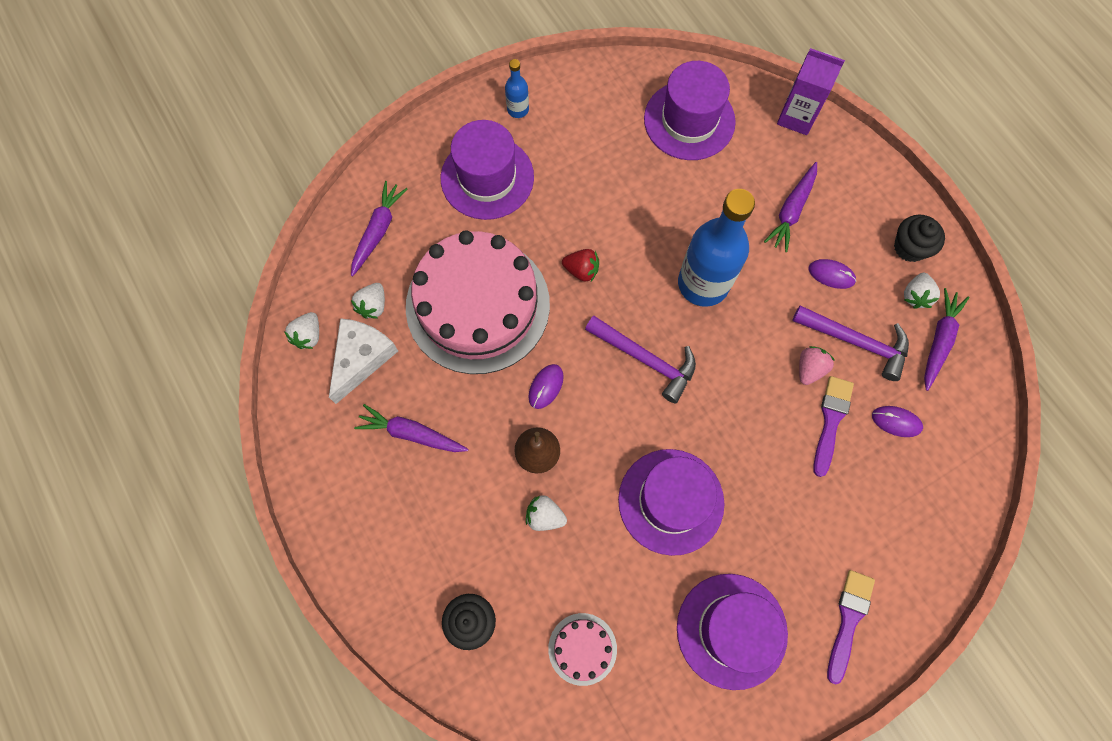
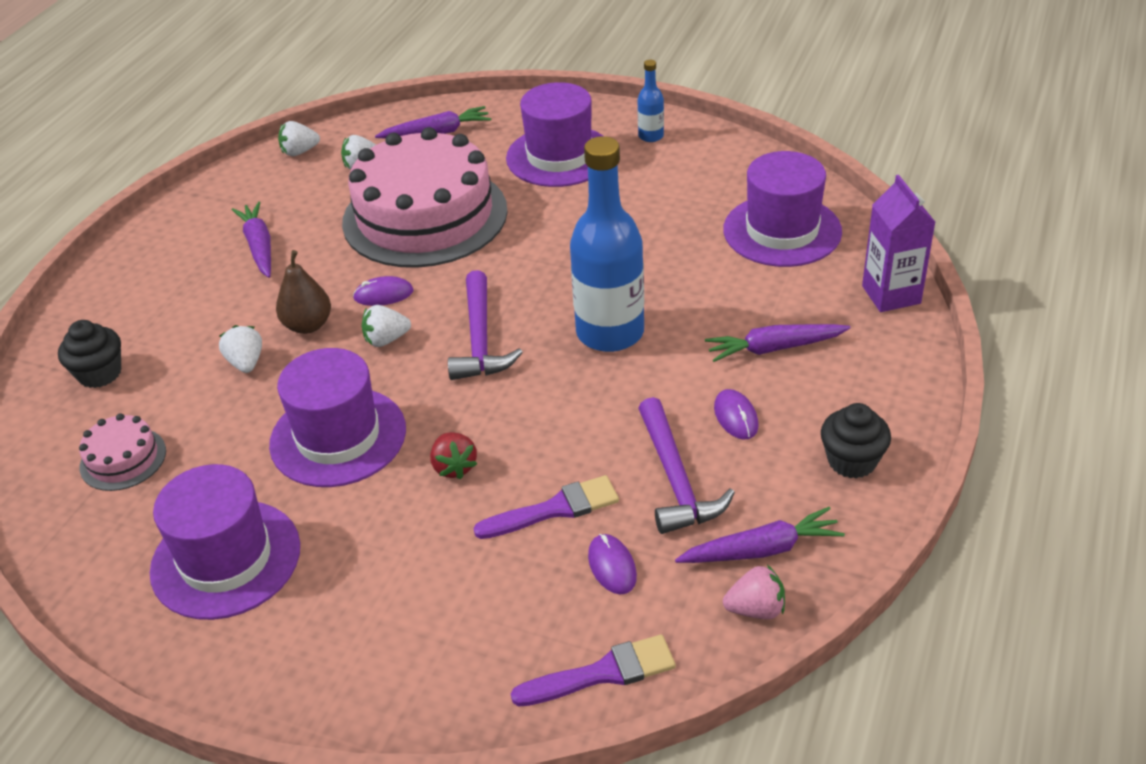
camera: 55 degrees right, 30 degrees down
white cheese [329,318,398,404] -> none
red strawberry [562,249,599,281] -> red strawberry moved to [430,432,477,480]
pink strawberry [799,346,835,385] -> pink strawberry moved to [723,565,785,619]
purple brush [827,570,875,684] -> purple brush moved to [511,635,676,706]
white strawberry [904,273,940,309] -> white strawberry moved to [362,305,411,347]

